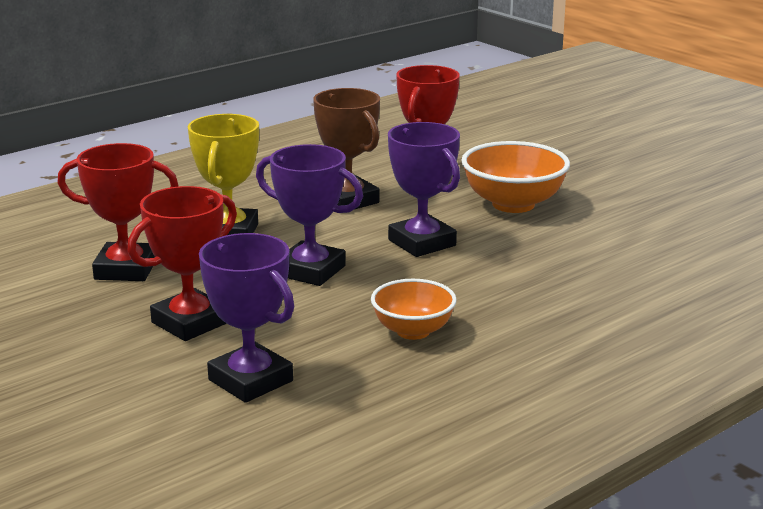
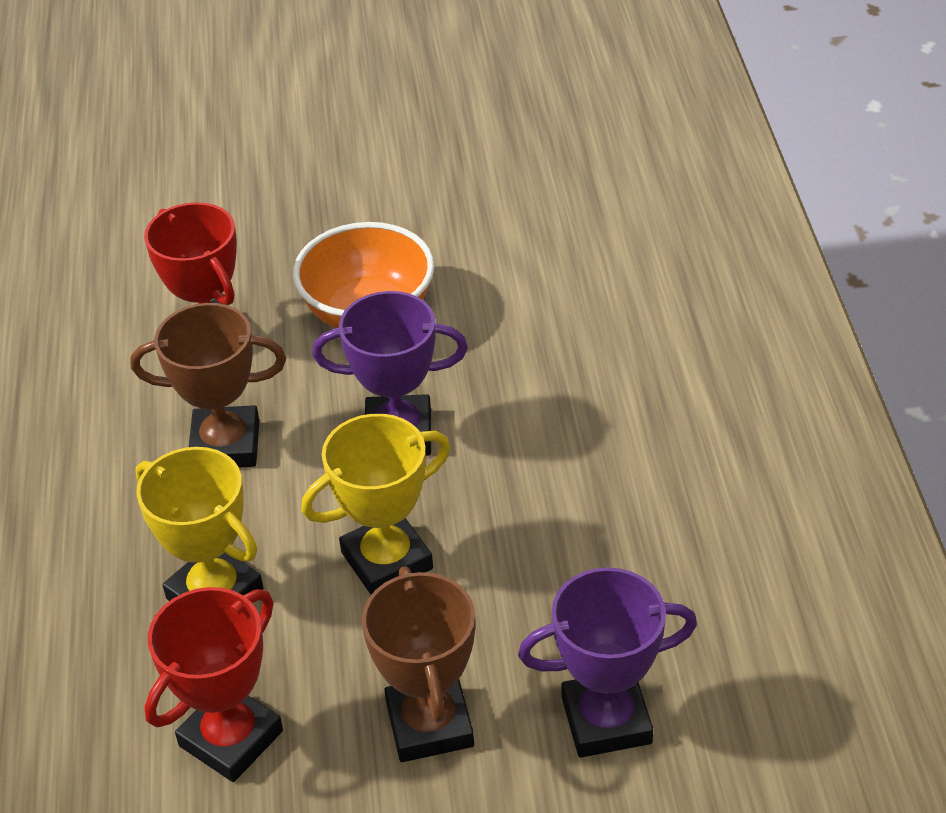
camera: 55 degrees left, 20 degrees up
red trophy [127,186,237,341] -> brown trophy [362,567,475,762]
purple trophy [256,144,363,286] -> yellow trophy [301,414,450,595]
orange bowl [371,279,457,340] -> none

